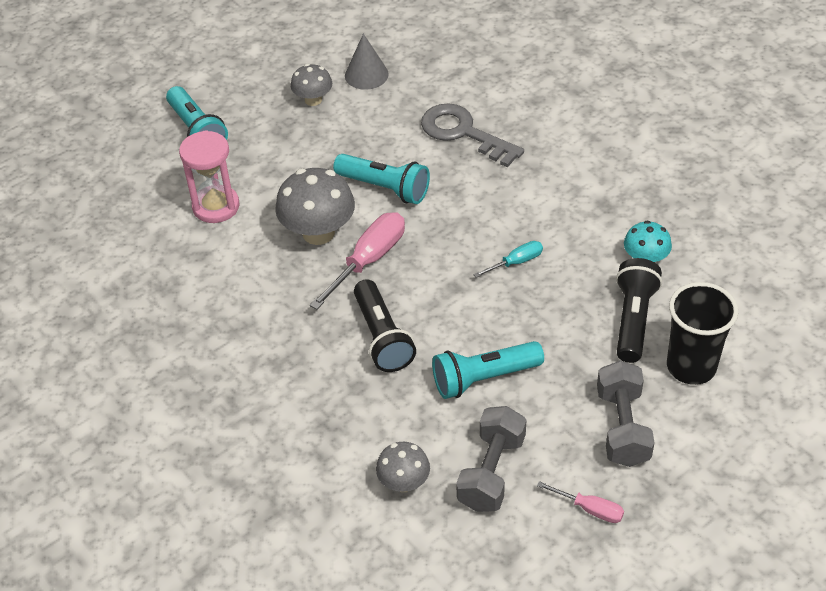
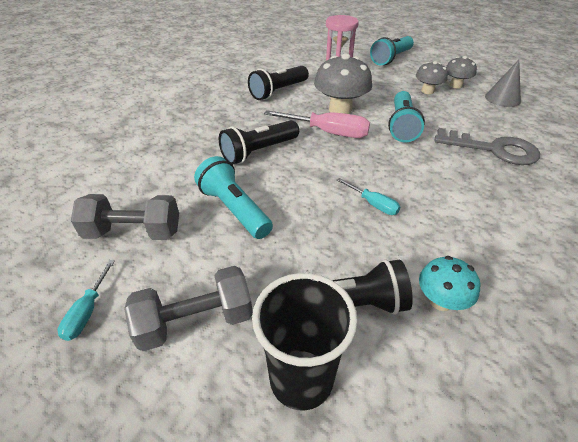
camera: 70 degrees right, 5 degrees down
grey mushroom [376,442,430,492] -> grey mushroom moved to [416,61,448,94]
grey key [421,103,524,168] -> grey key turned 90 degrees clockwise [435,128,540,165]
pink screwdriver [537,481,624,523] -> turquoise screwdriver [58,260,115,341]
none -> black flashlight [248,66,309,100]

